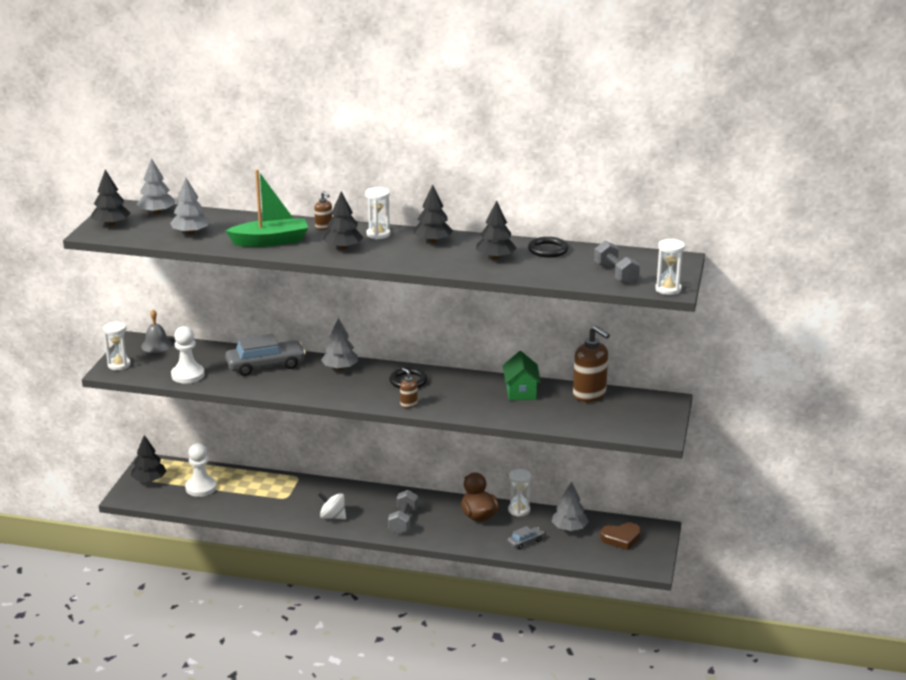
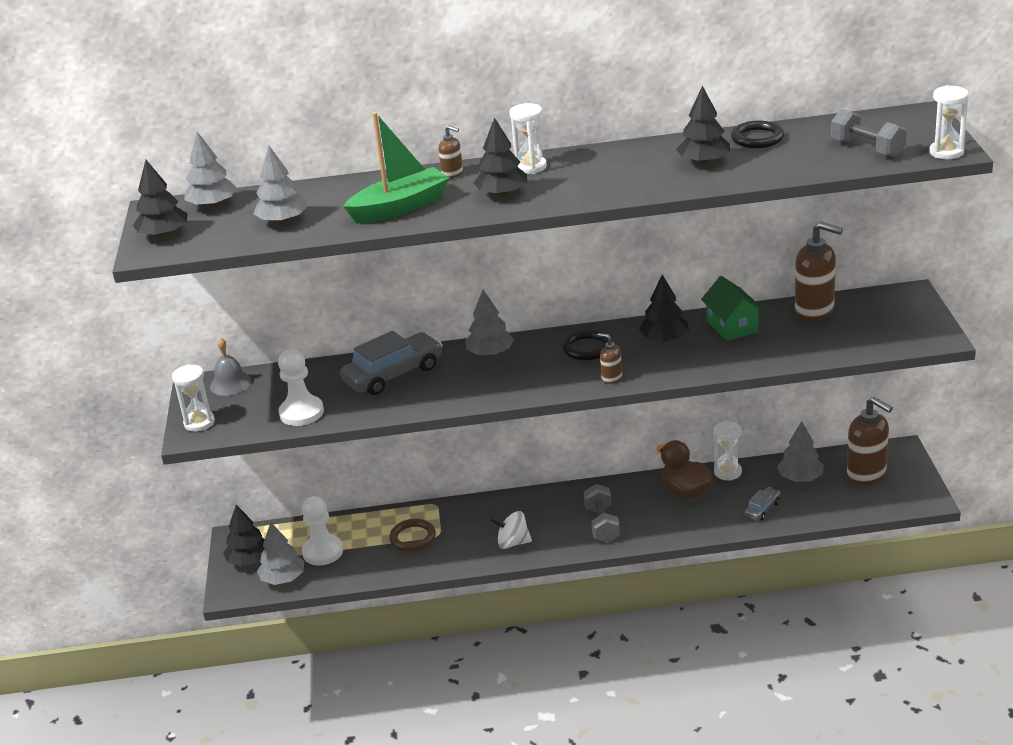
camera: 15 degrees left, 5 degrees up
black tree [414,185,453,243] -> black tree moved to [639,274,689,342]
brown heart [600,523,641,550] -> brown soap dispenser [847,397,893,485]
none -> grey tree [257,522,305,585]
none -> brown ring [389,519,436,551]

